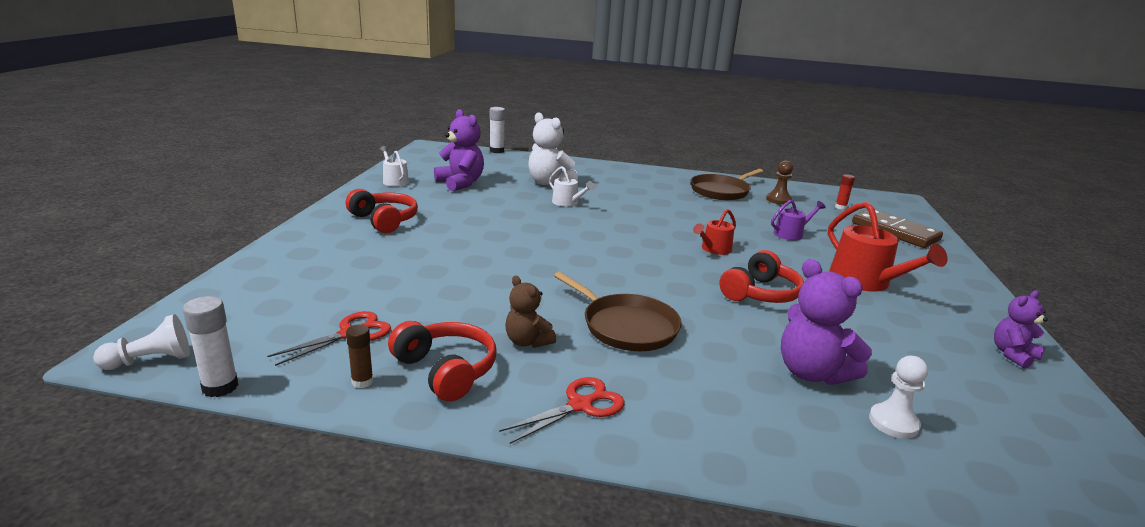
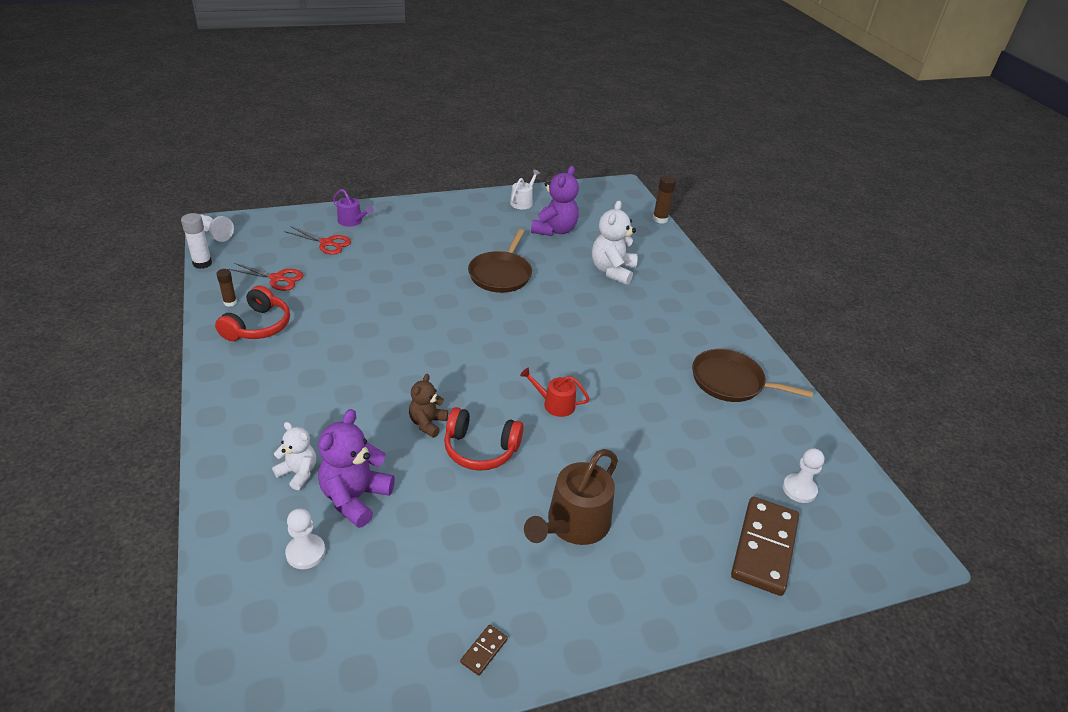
camera: 60 degrees right, 15 degrees up
red headphones [346,189,418,233] -> none
white glue stick [490,107,505,153] -> brown glue stick [653,175,676,224]
red scissors [499,377,625,444] -> red scissors moved to [284,226,351,255]
brown teddy bear [505,276,556,348] -> brown teddy bear moved to [409,374,448,438]
white watering can [549,166,595,207] -> none
brown pan [554,272,682,351] -> brown pan moved to [468,229,532,293]
brown pawn [766,161,793,205] -> none
purple watering can [771,200,826,240] -> purple watering can moved to [333,189,374,227]
red watering can [828,202,948,292] -> brown watering can [524,449,618,545]
red glue stick [835,174,855,210] -> white pawn [783,448,824,503]
purple teddy bear [994,290,1048,368] -> brown domino [460,625,508,676]
none -> white teddy bear [272,422,316,490]

